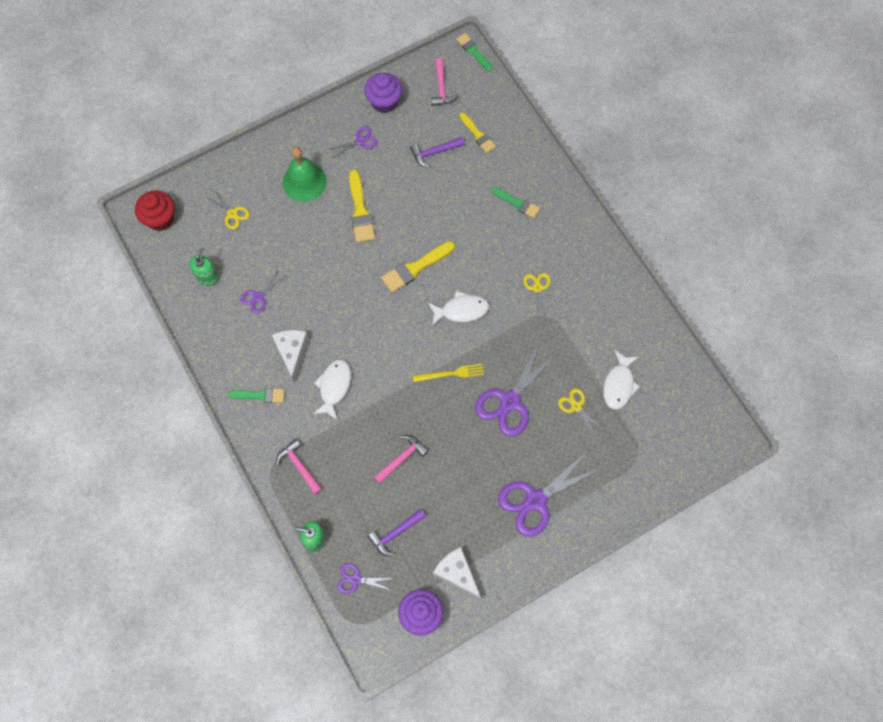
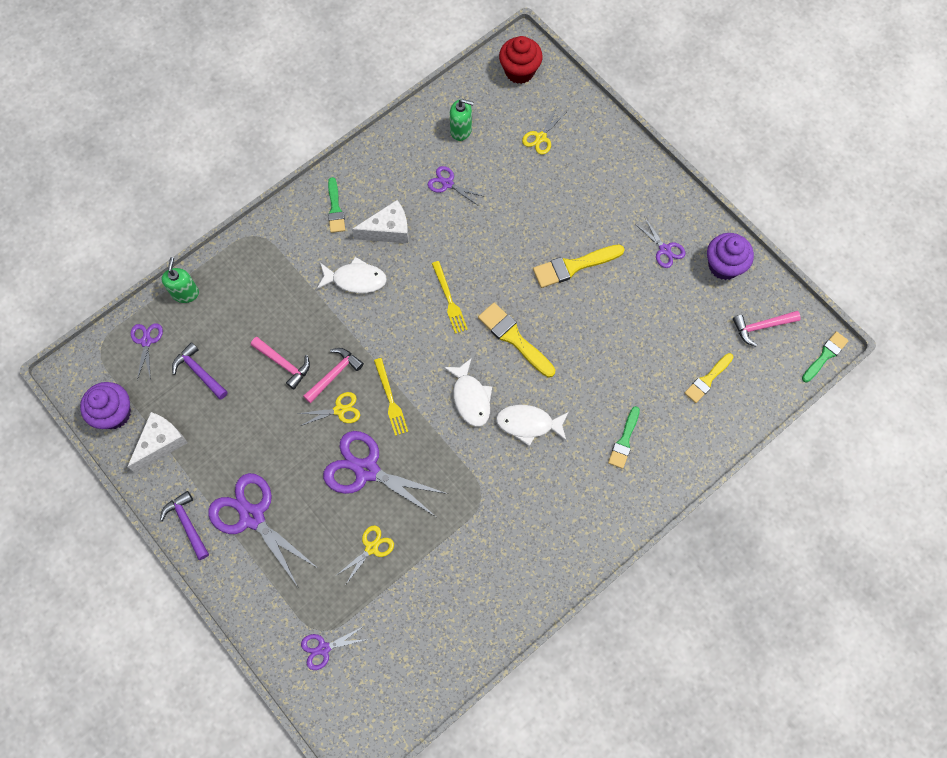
camera: 80 degrees right, 0 degrees up
pink hammer [276,438,322,495] -> pink hammer moved to [303,348,364,404]
green bell [283,147,327,202] -> none
purple hammer [410,137,465,168] -> purple hammer moved to [160,491,209,560]
yellow scissors [523,273,551,319] -> yellow scissors moved to [297,392,360,426]
white fish [603,350,640,409] -> white fish moved to [496,405,569,446]
none -> purple scissors [301,626,368,670]
none -> yellow fork [432,261,468,334]

